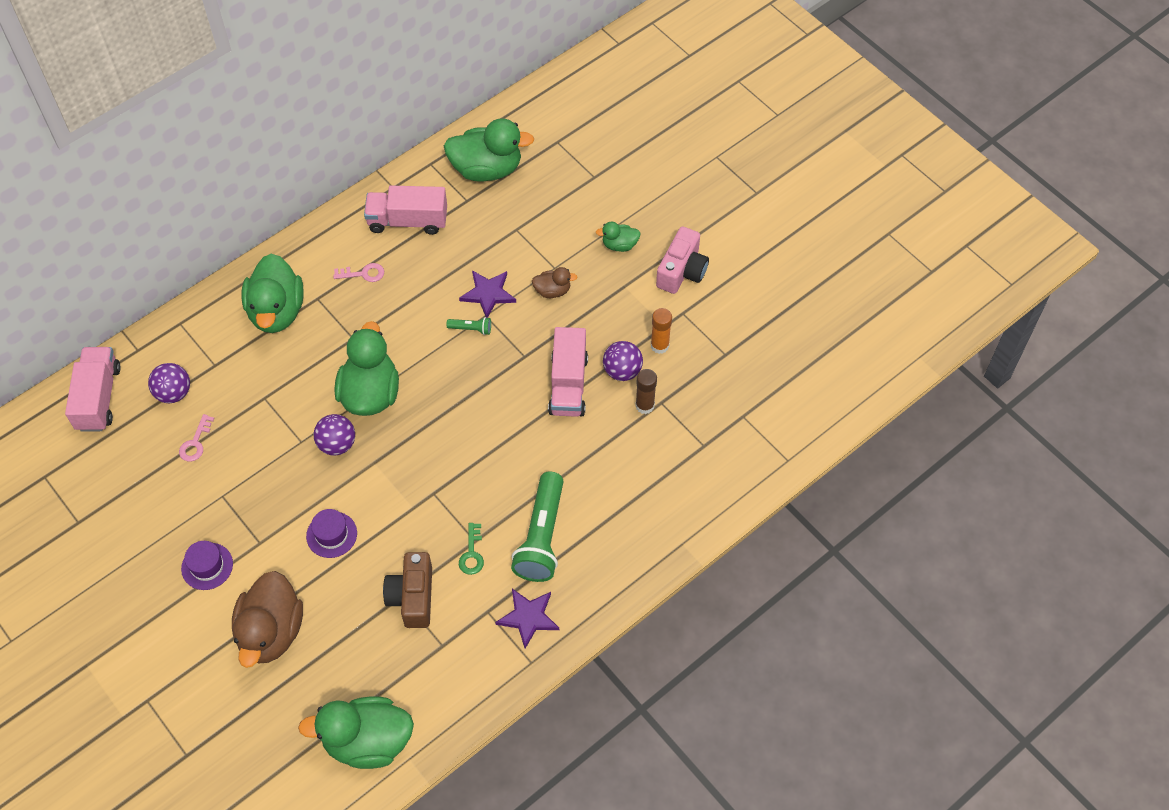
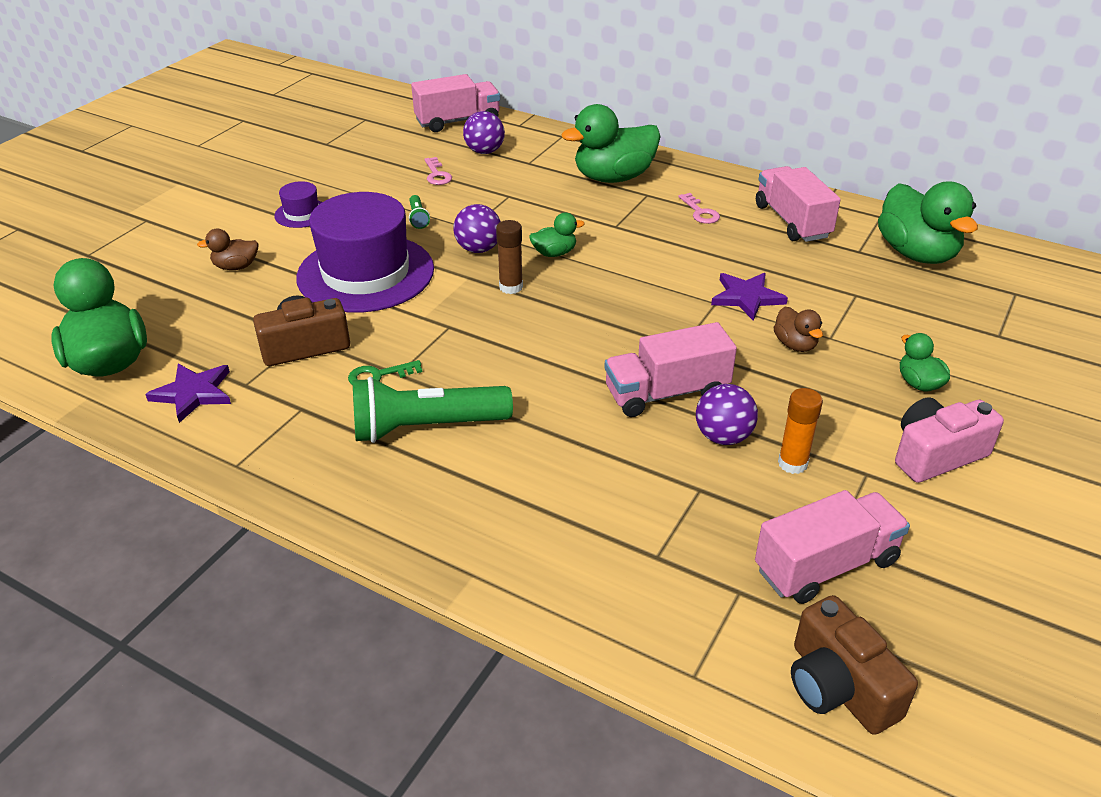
camera: 70 degrees right, 20 degrees down
pink key [179,414,215,462] -> pink key turned 105 degrees counterclockwise [424,157,452,185]
brown duck [232,571,303,668] -> brown duck [197,229,259,270], size x0.49
purple hat [306,509,357,558] -> purple hat [296,192,434,313], size x2.31
green duck [335,321,399,416] -> green duck [529,213,585,257], size x0.49
green flashlight [446,317,491,335] -> green flashlight moved to [409,195,430,229]
purple star [495,589,559,649] -> purple star moved to [145,364,231,423]
brown glue stick [635,369,657,414] -> brown glue stick moved to [496,220,523,294]
pink camera [656,227,709,294] -> pink camera turned 150 degrees clockwise [895,397,1004,483]
none -> pink truck [755,490,910,604]
none -> brown camera [791,595,918,735]

